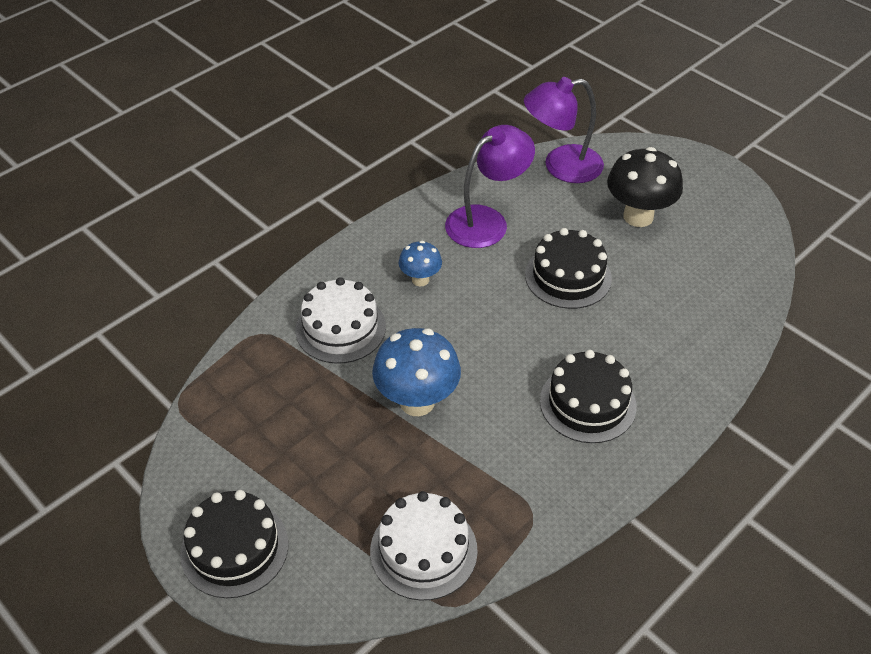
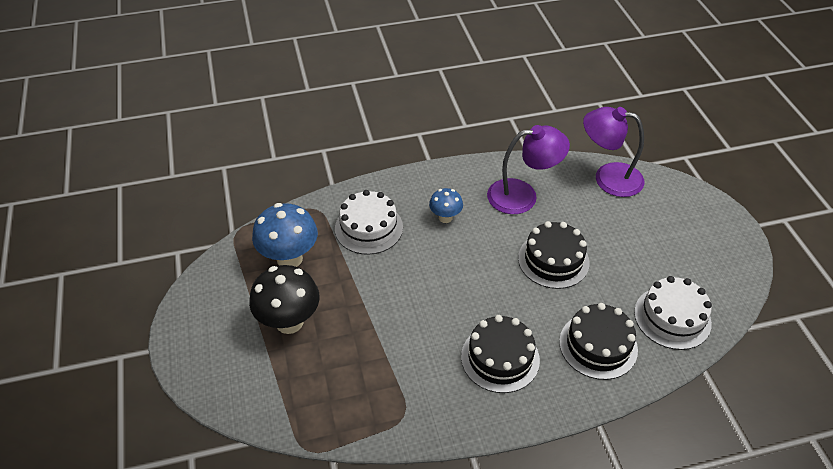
camera: 30 degrees right, 0 degrees up
black cake [180,490,288,598] -> black cake moved to [559,303,638,380]
white cake [370,491,478,601] -> white cake moved to [634,276,712,350]
blue mushroom [372,328,461,416] -> blue mushroom moved to [252,203,318,267]
black mushroom [607,147,683,227] -> black mushroom moved to [249,265,320,334]

